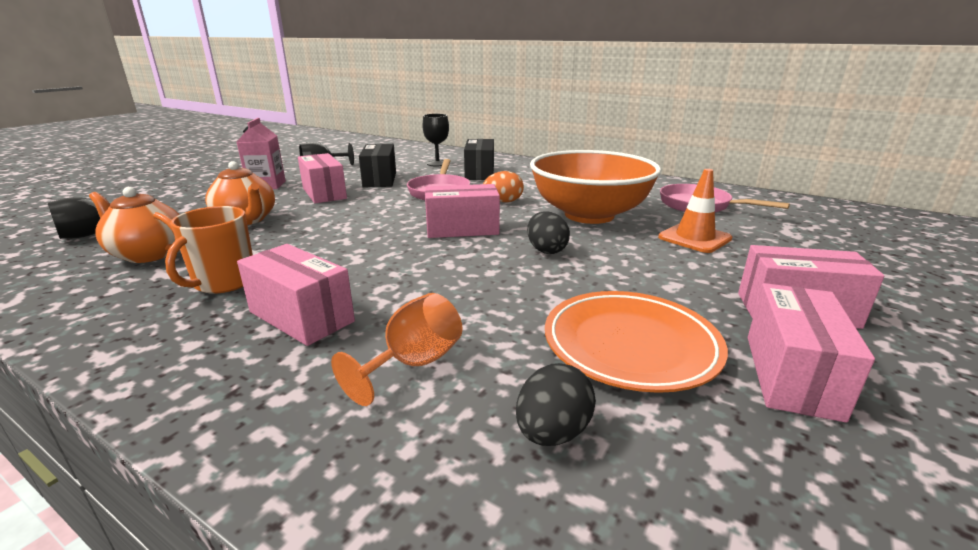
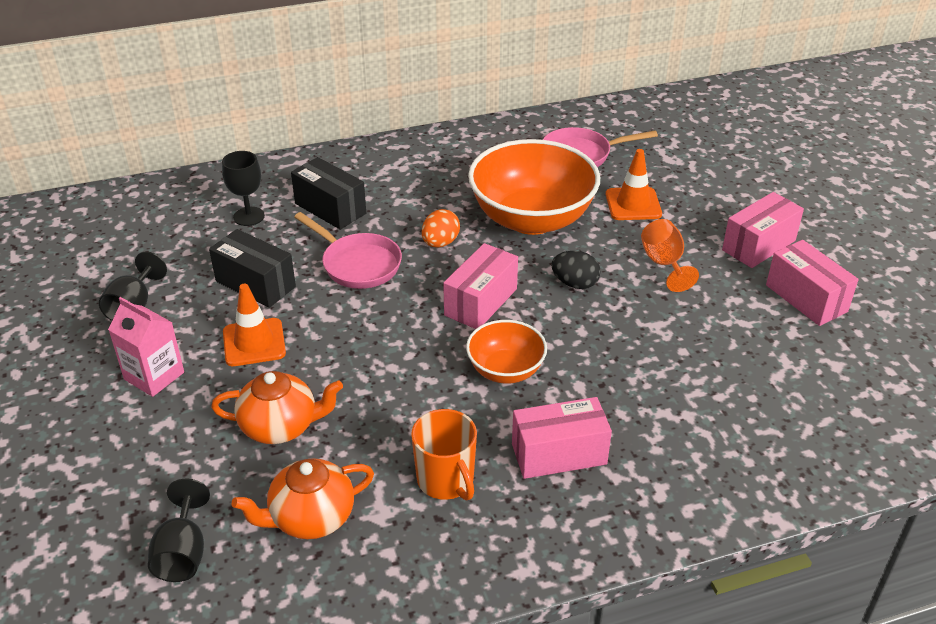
camera: 50 degrees left, 15 degrees up
pink box [298,153,347,203] -> orange traffic cone [223,284,286,366]
orange goblet [331,293,463,406] -> orange goblet moved to [641,219,699,292]
black egg [516,363,596,446] -> none
orange plate [545,291,728,393] -> none
none -> orange bowl [466,320,547,384]

